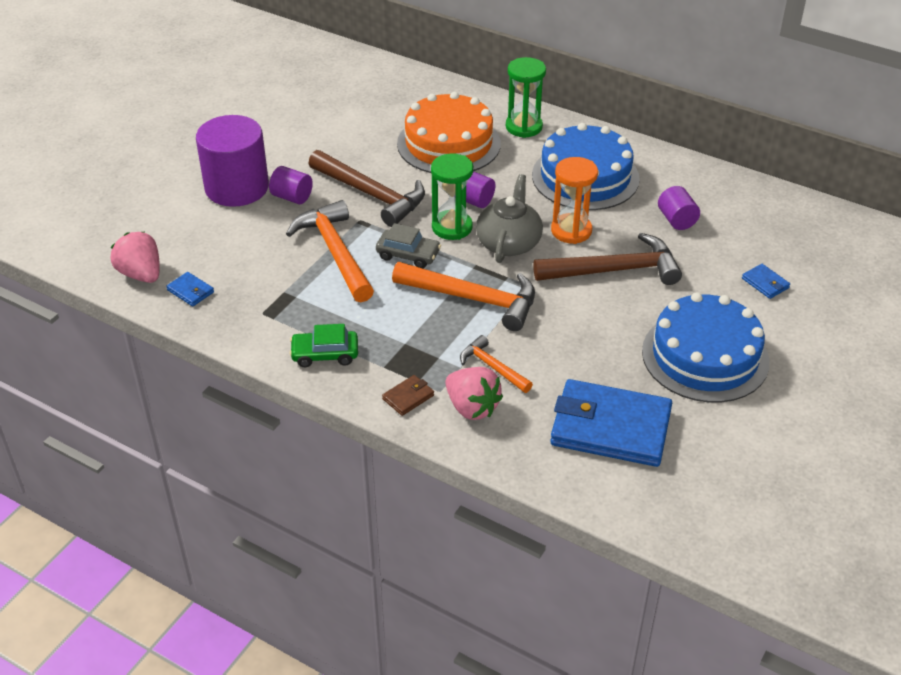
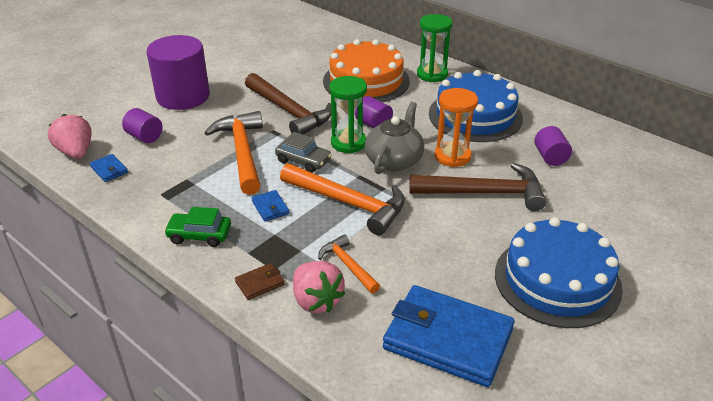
camera: 10 degrees right, 5 degrees down
purple cylinder [269,166,313,204] -> purple cylinder moved to [122,108,163,143]
blue wallet [742,264,790,299] -> blue wallet moved to [252,190,289,222]

